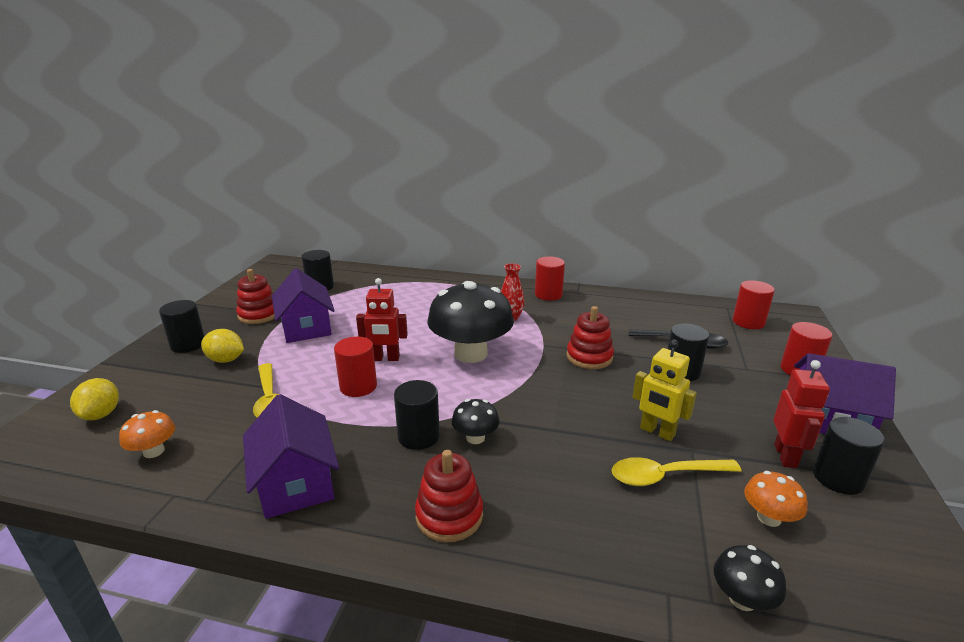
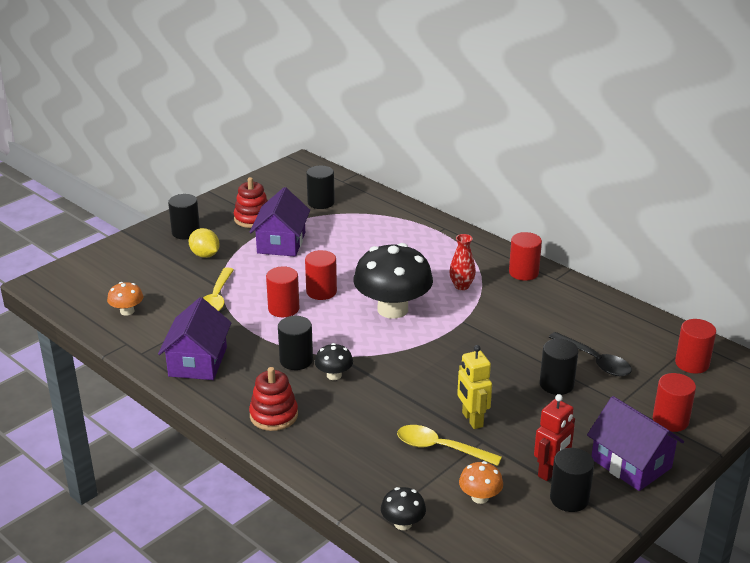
camera: 30 degrees right, 5 degrees up
yellow lemon [70,378,119,420] -> none
red robot [356,278,408,361] -> red cylinder [305,250,337,300]
red stacking toy [566,306,614,369] -> none

